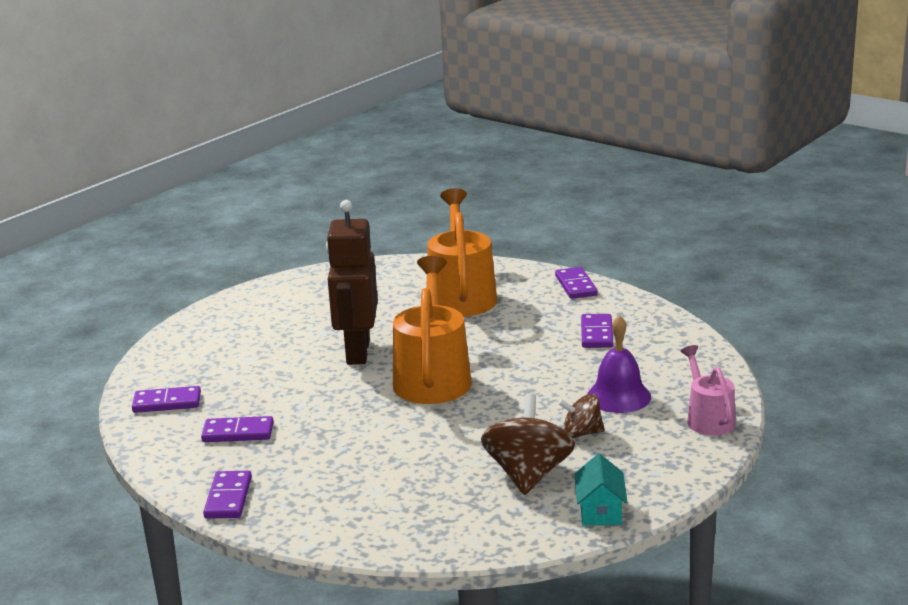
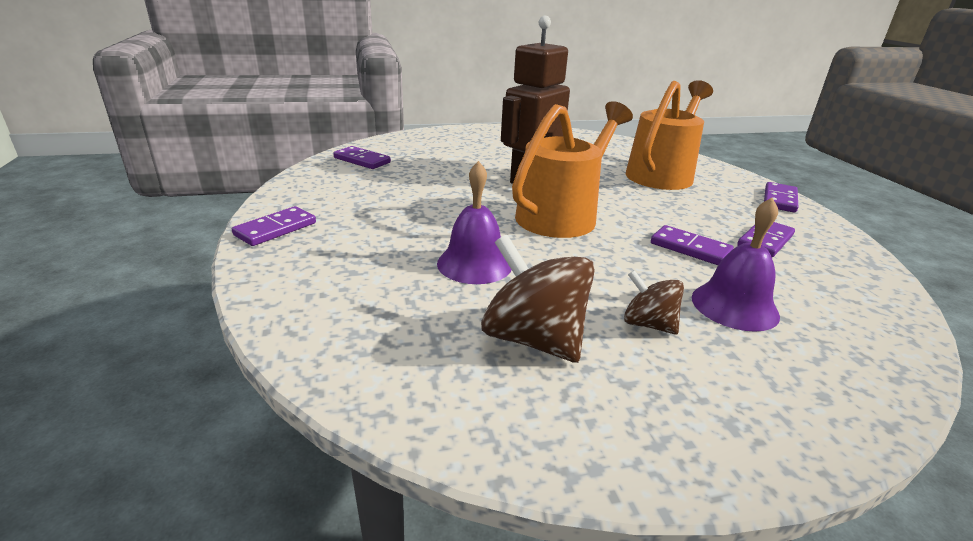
camera: 35 degrees right, 5 degrees up
purple domino [201,416,274,442] -> purple domino moved to [651,225,734,265]
brown spinning top [481,393,575,495] -> brown spinning top turned 90 degrees counterclockwise [481,235,595,363]
turquoise house [575,454,628,526] -> none
pink watering can [681,345,736,435] -> none
none -> purple bell [437,161,511,284]

